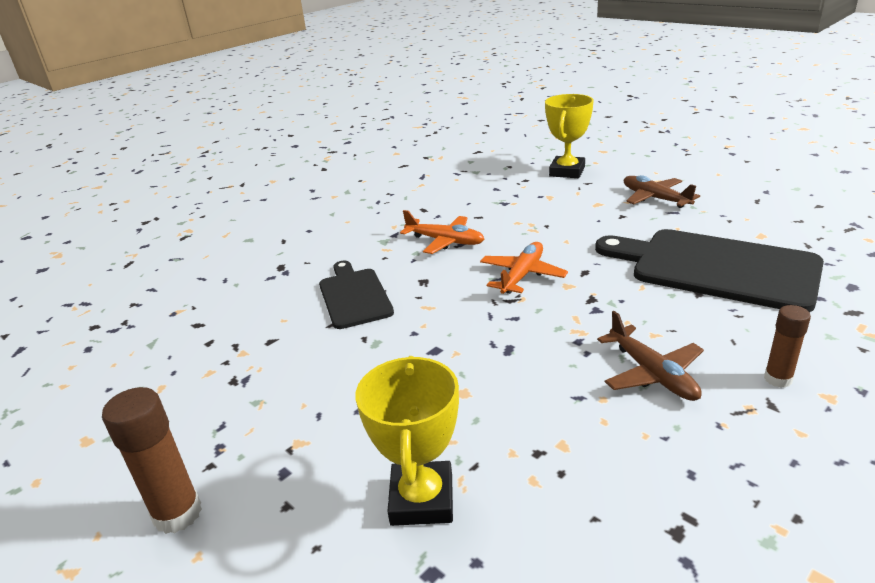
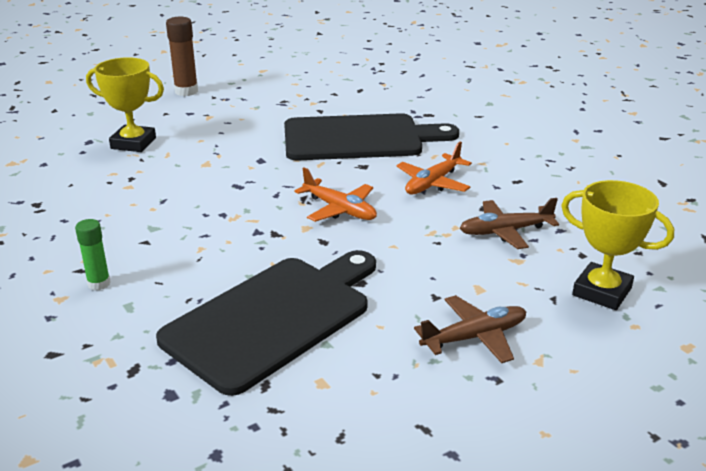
camera: 100 degrees right, 0 degrees up
black cutting board [319,261,394,329] -> black cutting board [284,113,459,160], size x1.73
brown plane [597,311,704,401] -> brown plane moved to [460,198,559,249]
brown glue stick [764,305,811,388] -> green glue stick [75,219,111,290]

